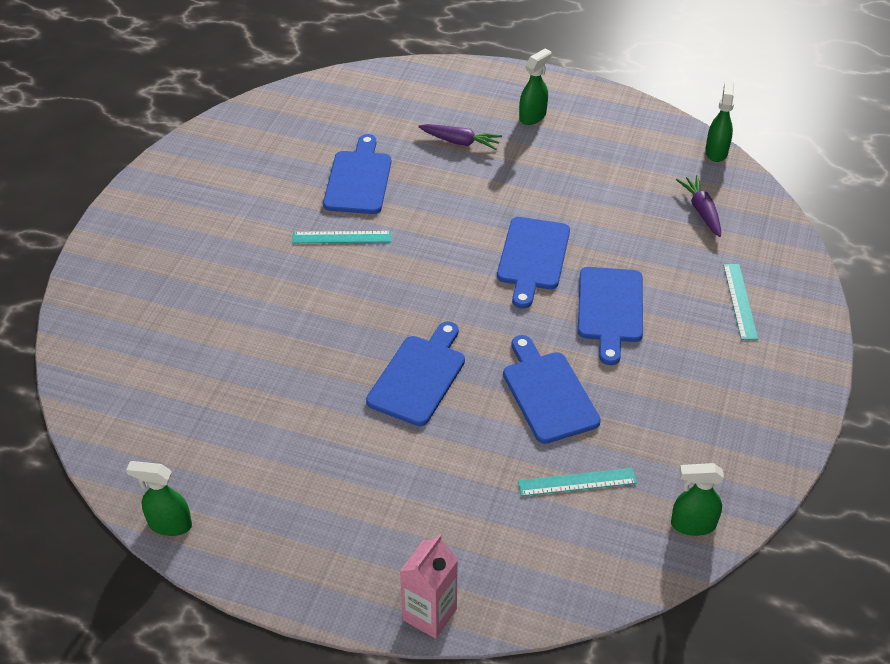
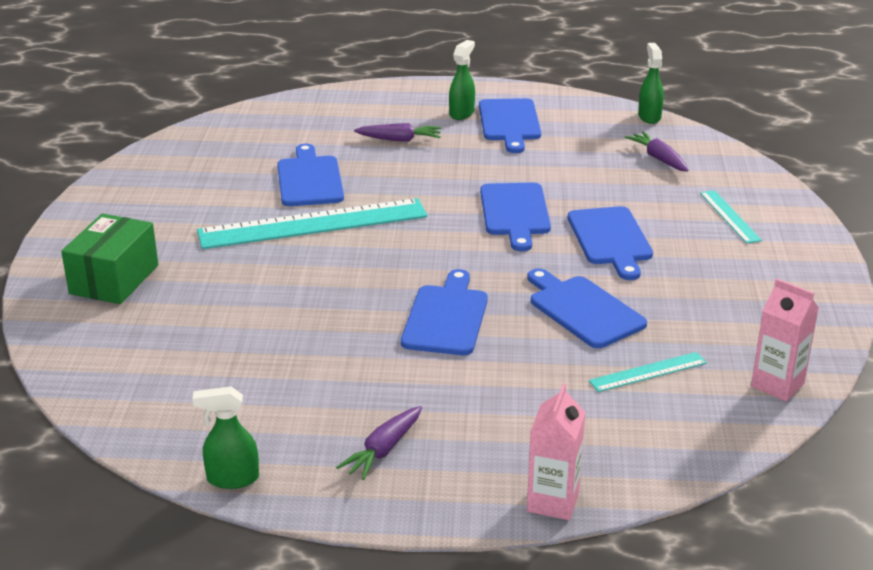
camera: 15 degrees left, 15 degrees down
turquoise ruler [292,231,392,243] -> turquoise ruler [197,198,428,249], size x2.17
green spray bottle [671,463,724,536] -> pink carton [751,279,819,402]
none -> green box [61,214,158,304]
none -> purple carrot [336,406,422,480]
none -> blue cutting board [479,98,541,153]

